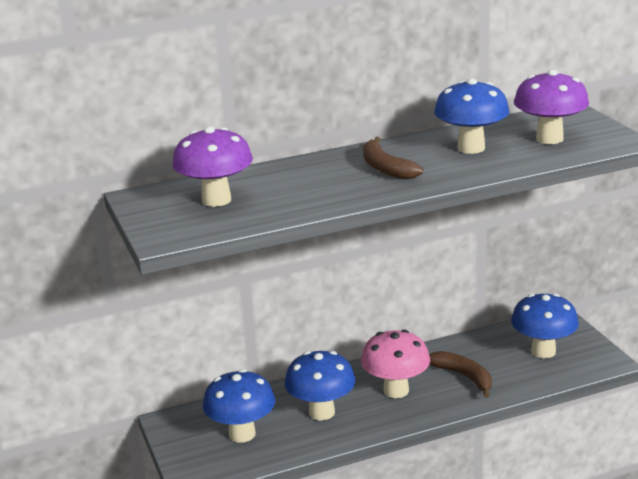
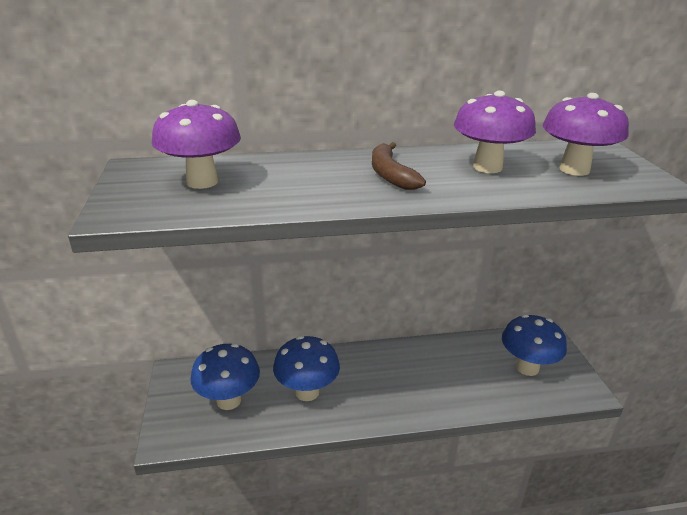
camera: 10 degrees right, 5 degrees up
pink mushroom [361,329,430,398] -> none
brown banana [429,351,492,398] -> none
blue mushroom [434,79,509,154] -> purple mushroom [454,91,536,173]

